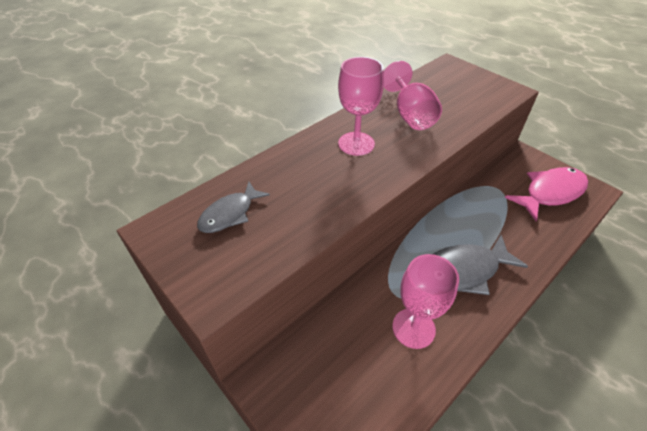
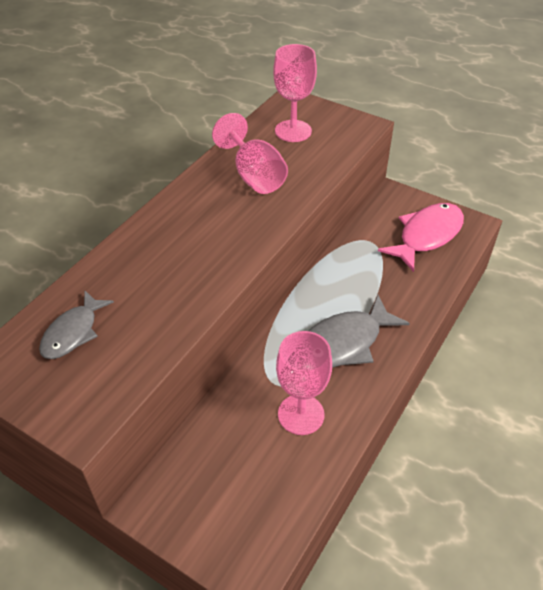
camera: 15 degrees left, 0 degrees up
pink goblet [338,57,384,156] -> pink goblet moved to [273,44,317,142]

